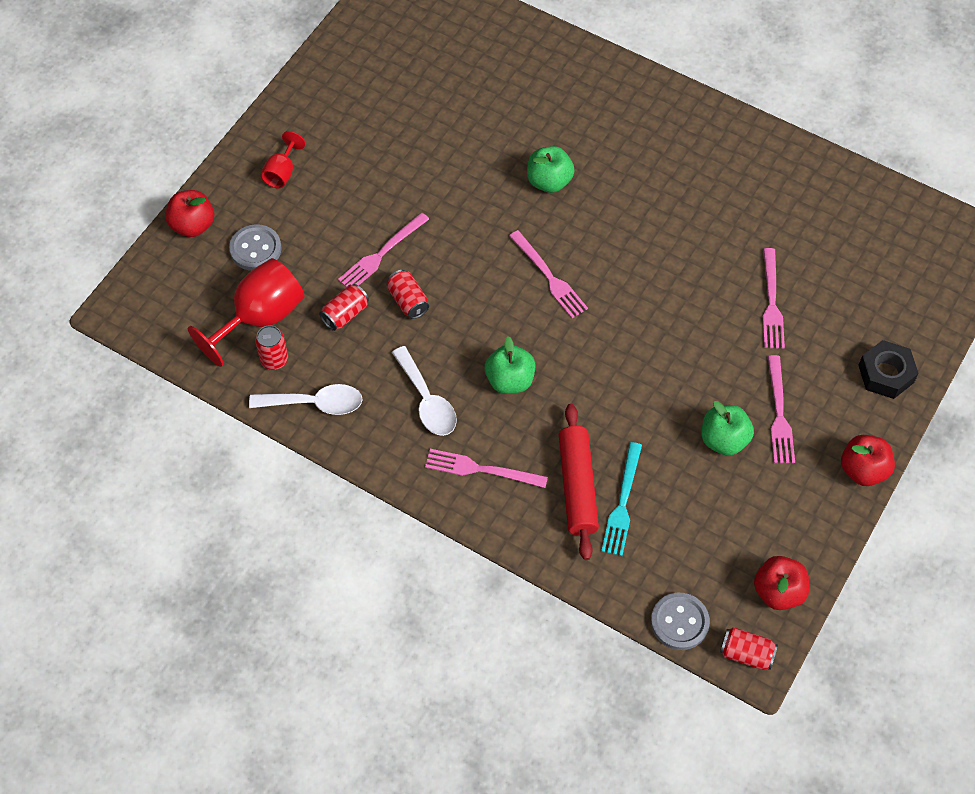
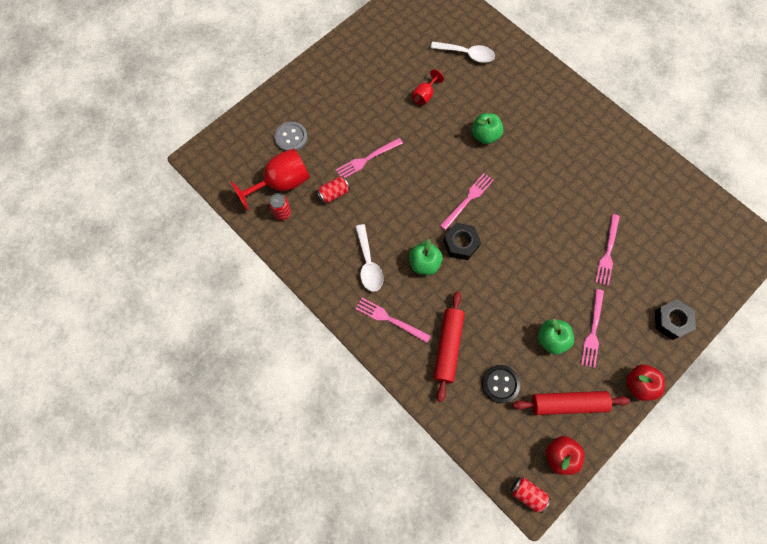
camera: 15 degrees right, 10 degrees up
red apple [165,190,214,237] -> none
white spoon [249,384,363,415] -> white spoon moved to [430,41,495,63]
red goblet [261,131,305,188] -> red goblet moved to [412,69,444,106]
red can [387,270,429,319] -> none
pink fork [509,230,588,318] -> pink fork turned 120 degrees counterclockwise [440,173,494,230]
turquoise fork [601,442,642,556] -> none
grey button [651,593,710,650] -> none
none -> black nut [443,223,481,260]
none -> black button [482,365,520,403]
none -> red rolling pin [513,391,630,415]

